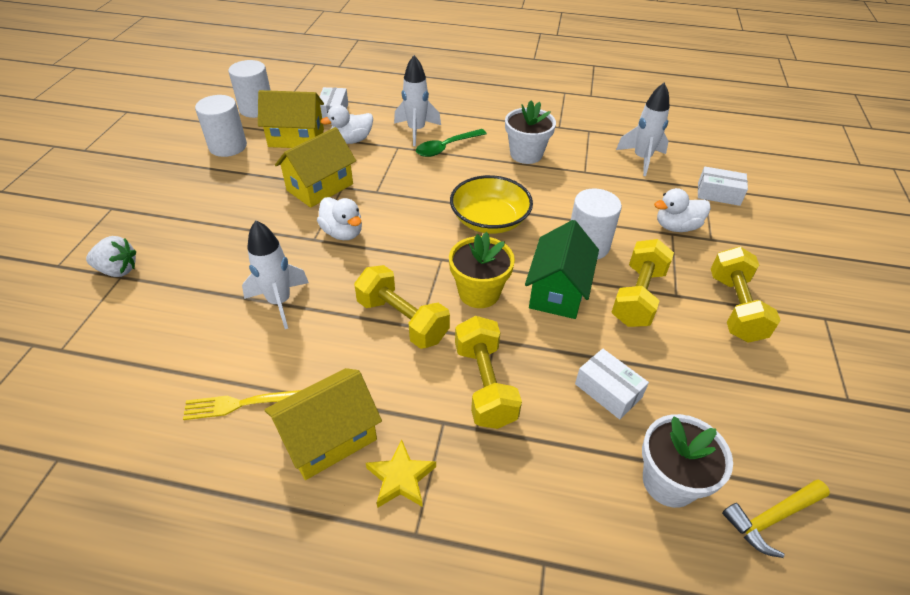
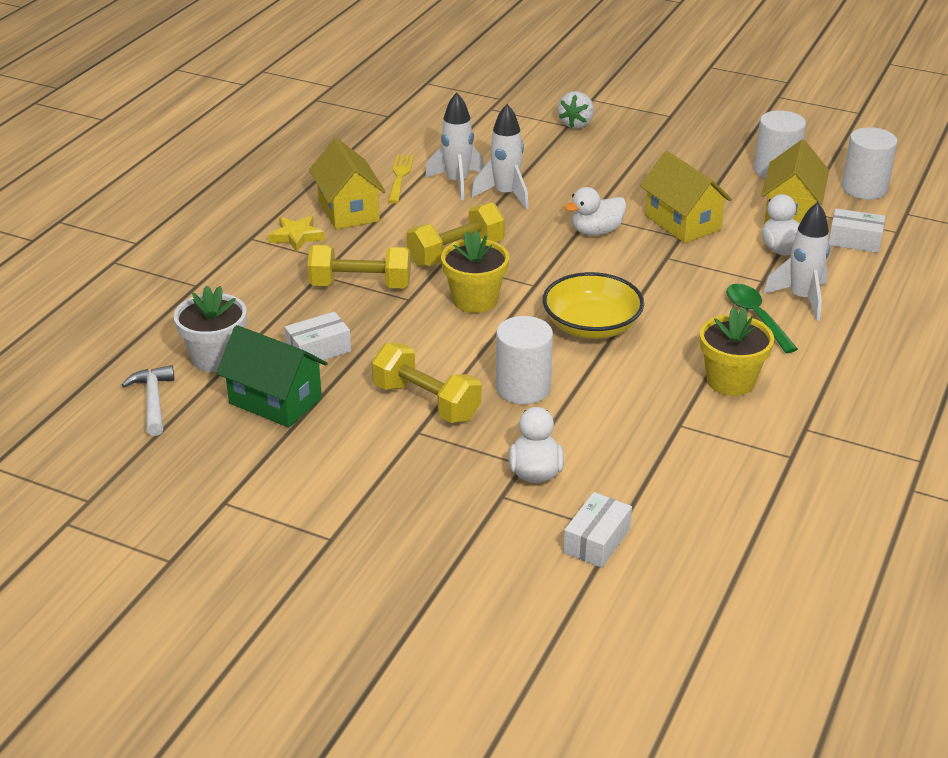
camera: 105 degrees right, 10 degrees down
white flower pot [505,101,556,164] -> yellow flower pot [700,307,774,396]
green house [525,220,599,319] -> green house moved to [216,325,328,427]
white rocket [616,83,669,176] -> white rocket moved to [425,92,484,200]
yellow dumbbell [711,247,781,343] -> none
yellow hammer [722,480,830,558] -> white hammer [122,365,175,436]

